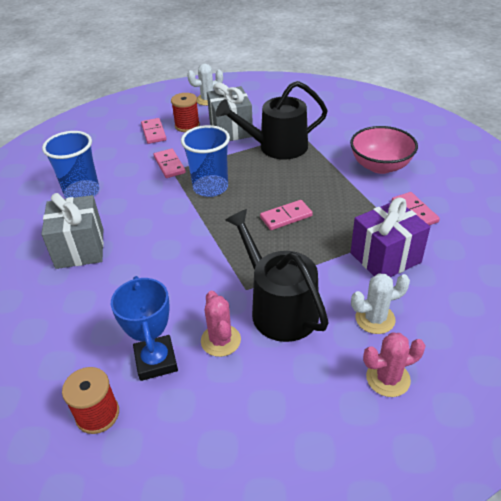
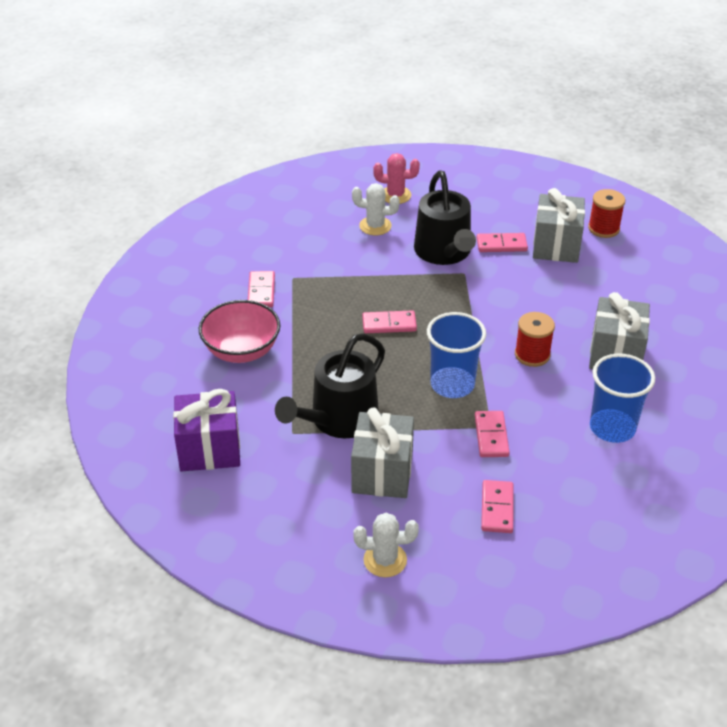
camera: 160 degrees left, 0 degrees up
blue trophy [111,276,178,381] -> grey gift [533,188,585,263]
red spool [171,93,200,132] -> red spool moved to [515,312,555,367]
pink cactus [201,291,241,357] -> pink domino [477,233,528,252]
black watering can [216,81,328,160] -> black watering can turned 120 degrees clockwise [275,333,385,438]
purple gift [351,197,430,277] -> purple gift moved to [173,389,240,472]

